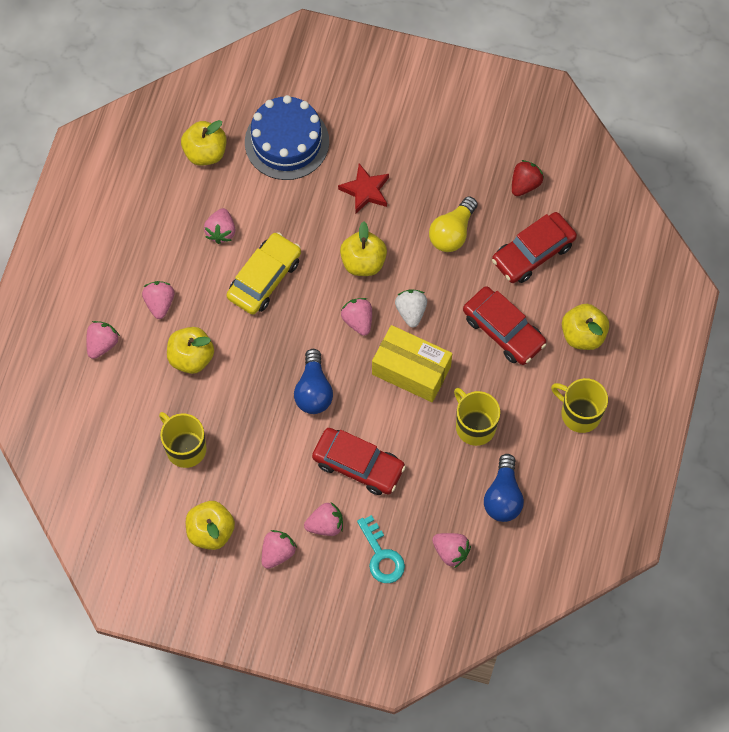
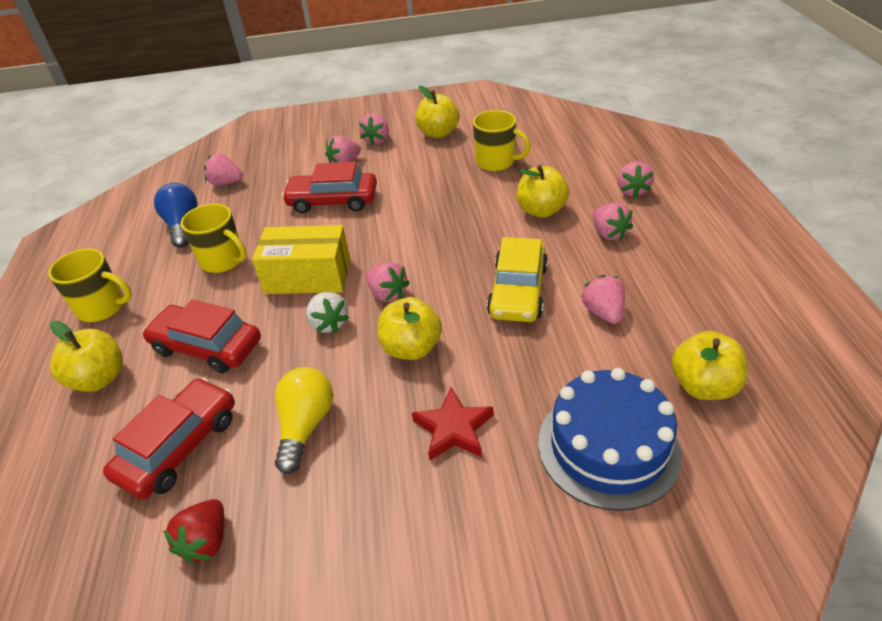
camera: 160 degrees right, 25 degrees down
blue light bulb [294,349,333,414] -> none
turquoise key [357,515,405,583] -> none

